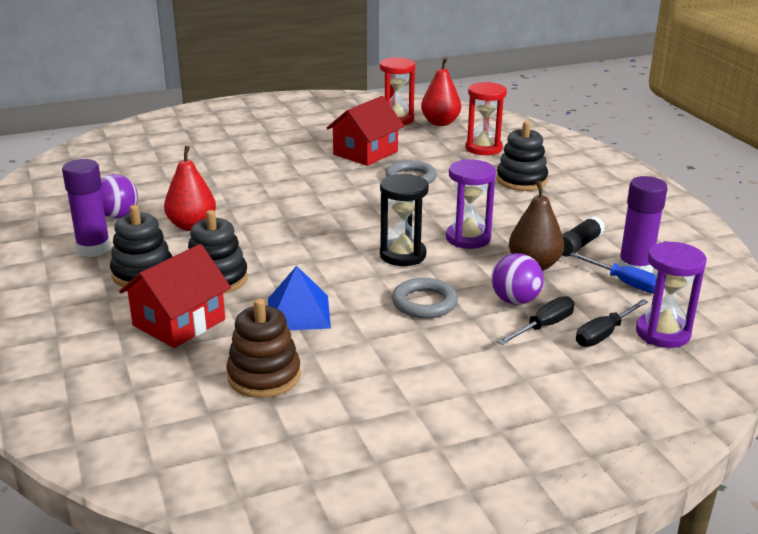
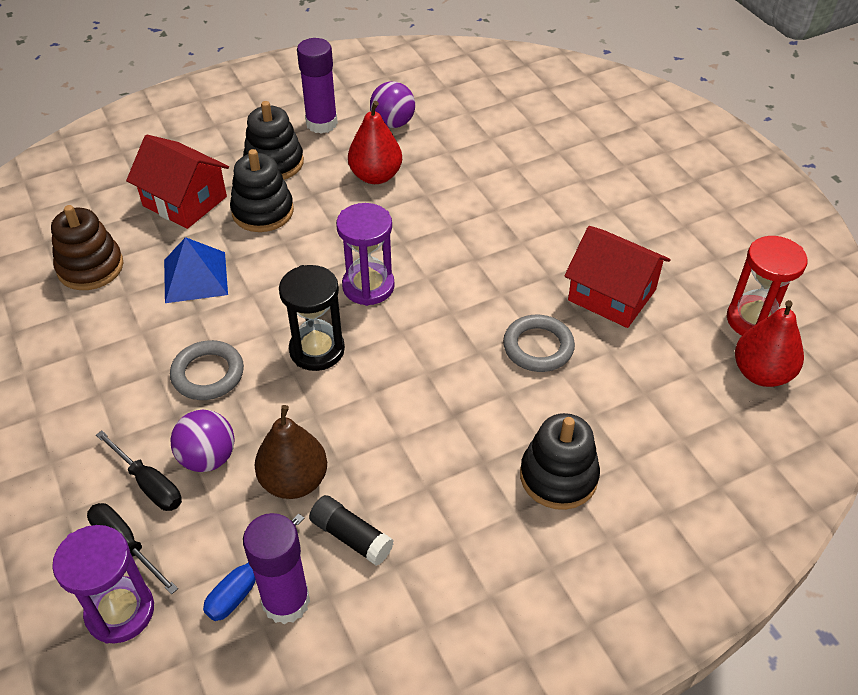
camera: 85 degrees right, 20 degrees up
purple hourglass [446,159,496,249] -> purple hourglass moved to [336,203,395,306]
red hourglass [465,82,507,155] -> none

